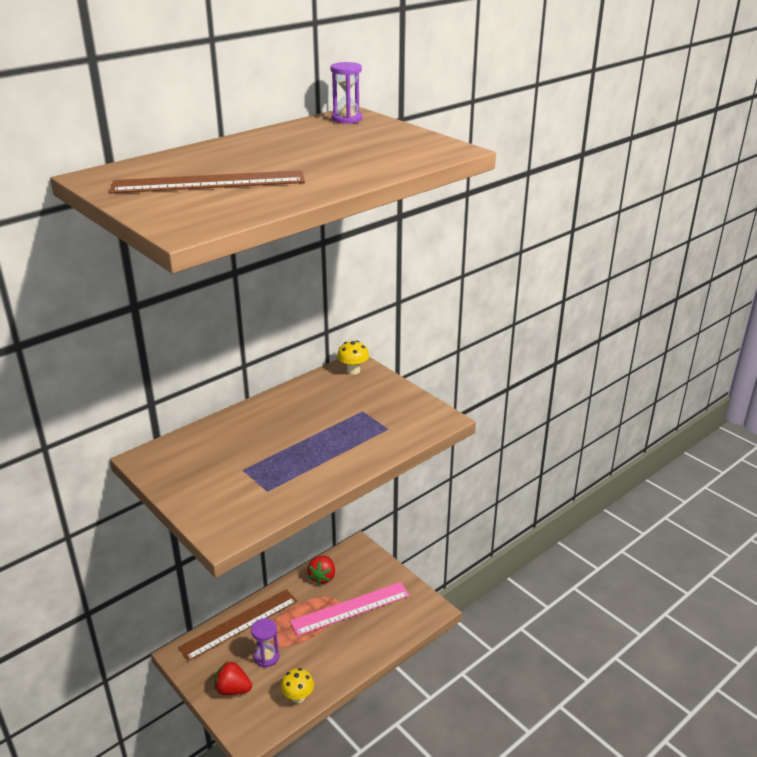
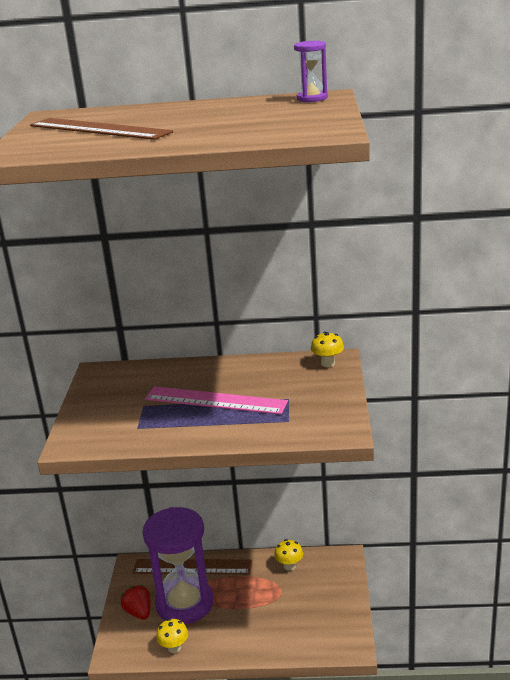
camera: 45 degrees right, 5 degrees down
purple hourglass [251,618,279,667] -> purple hourglass [142,507,214,624], size x2.40
pink ruler [290,582,410,636] -> pink ruler moved to [145,386,288,415]
red strawberry [307,556,335,585] -> yellow mushroom [274,539,303,571]

